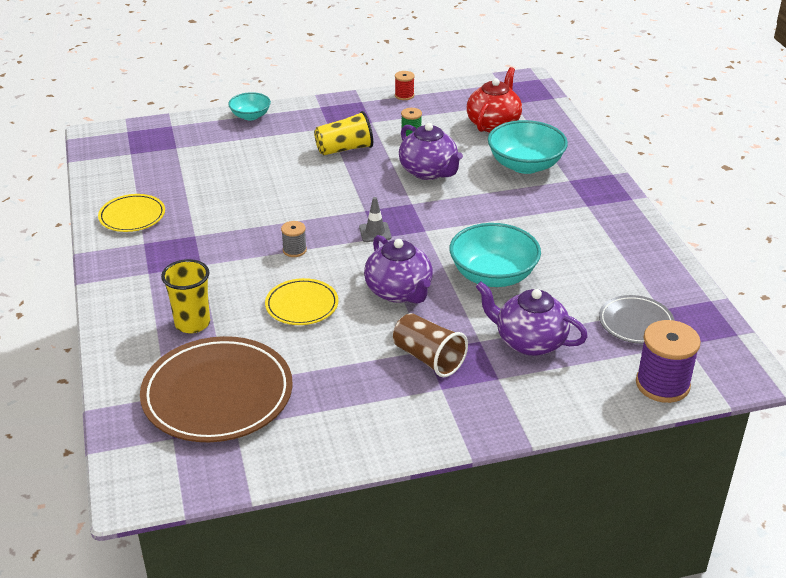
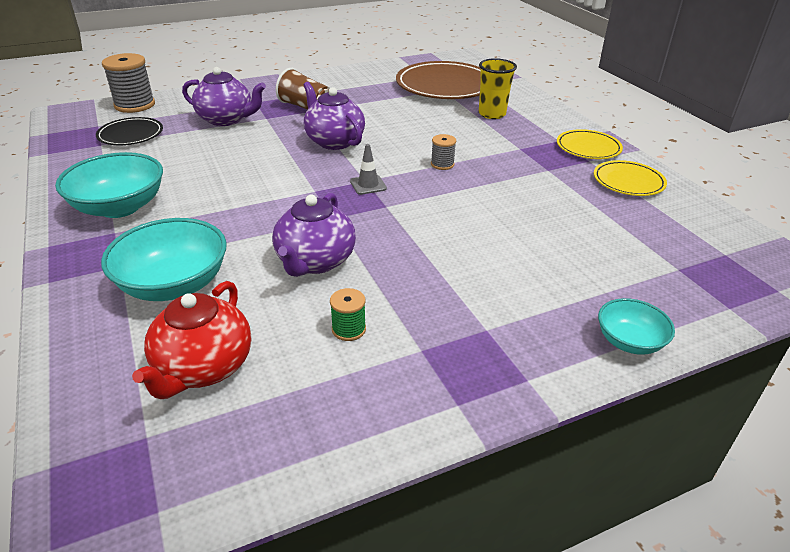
camera: 170 degrees right, 0 degrees up
yellow plate [265,278,338,325] -> yellow plate moved to [557,129,623,159]
yellow cup [314,111,373,155] -> none
red spool [395,71,415,100] -> none
purple teapot [399,123,463,180] -> purple teapot turned 120 degrees counterclockwise [272,193,356,277]
turquoise bowl [449,223,541,287] -> turquoise bowl moved to [55,152,163,218]
grey plate [599,295,675,344] -> black plate [96,117,163,145]
purple spool [636,320,701,403] -> grey spool [102,53,155,113]

